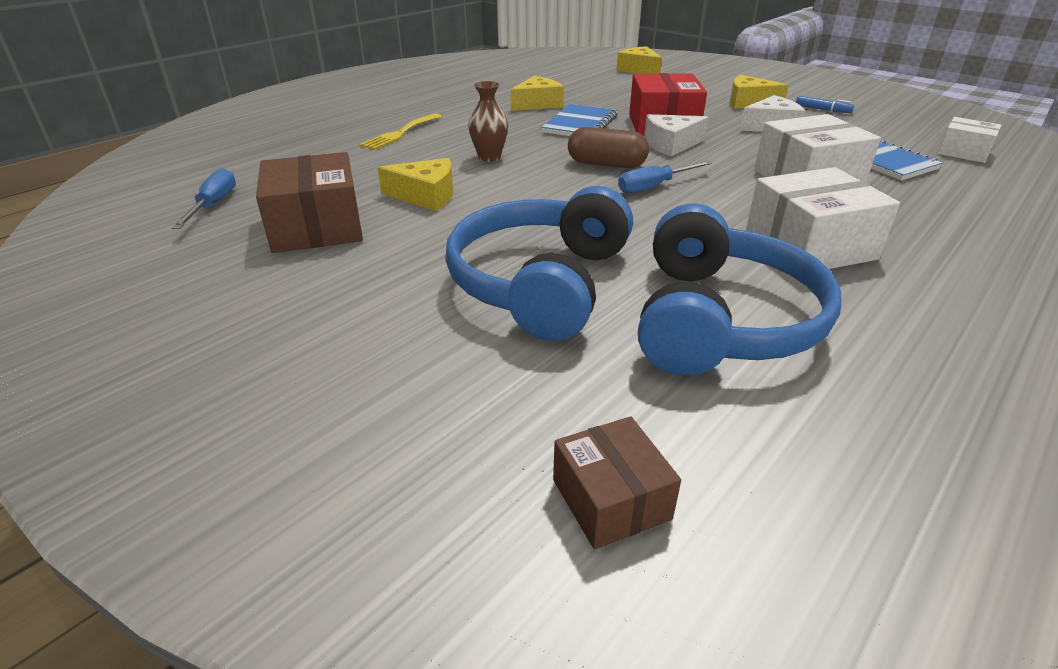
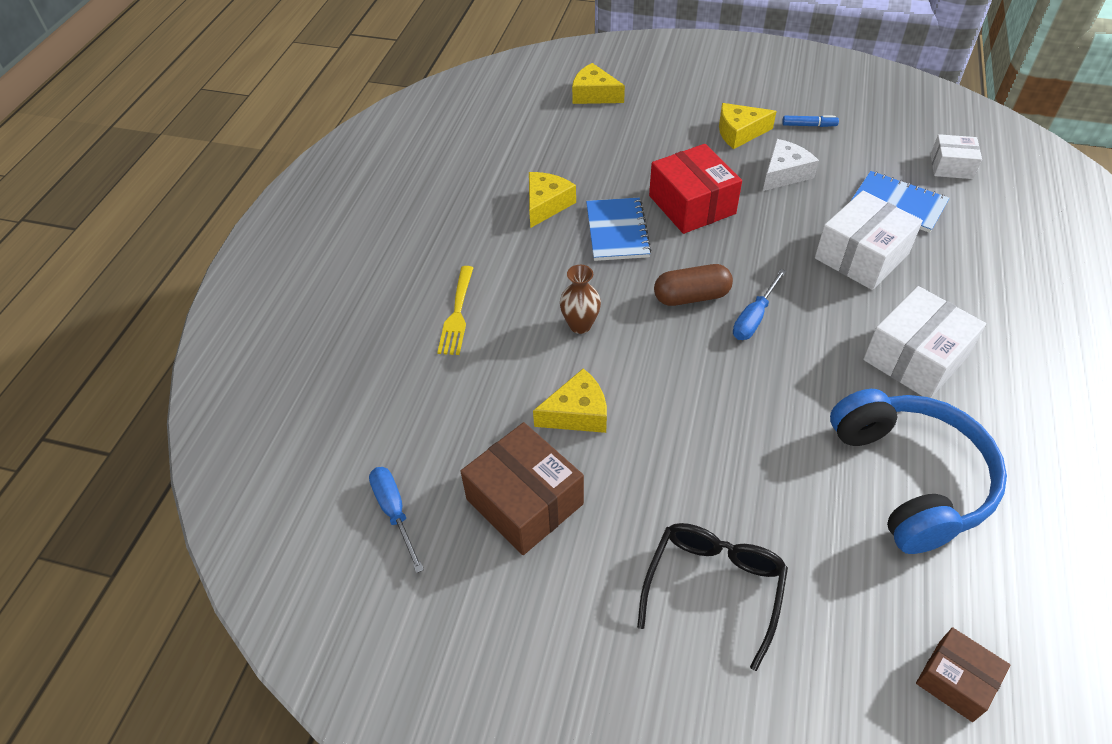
camera: 25 degrees left, 15 degrees up
blue headphones [445,186,633,341] -> none
white cheese [644,114,709,156] -> none
none -> black glasses [637,523,788,671]

